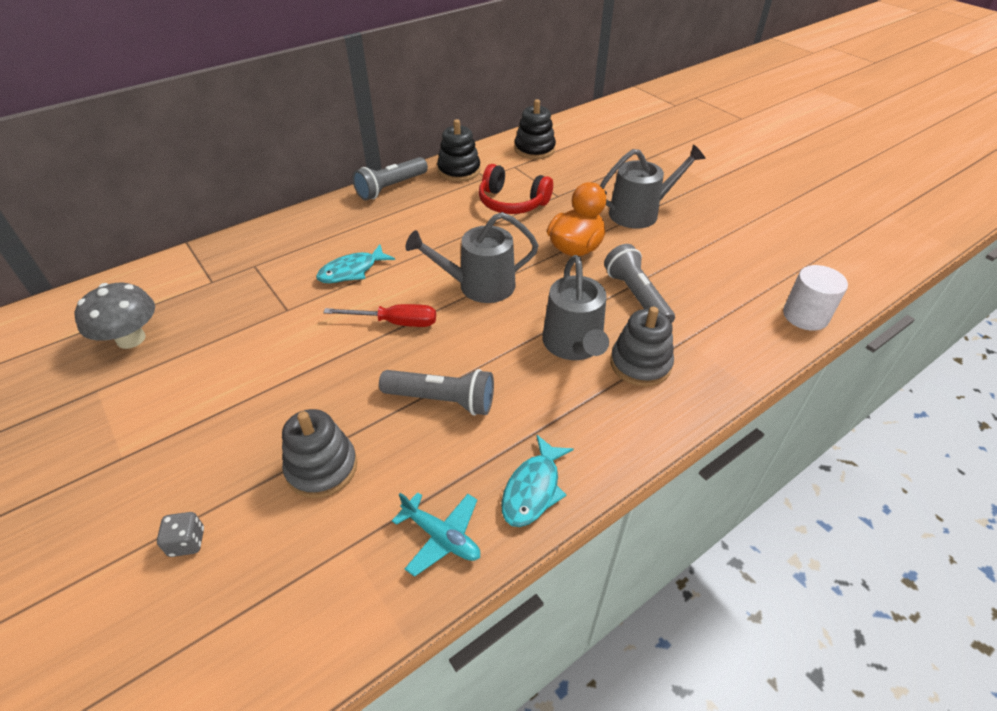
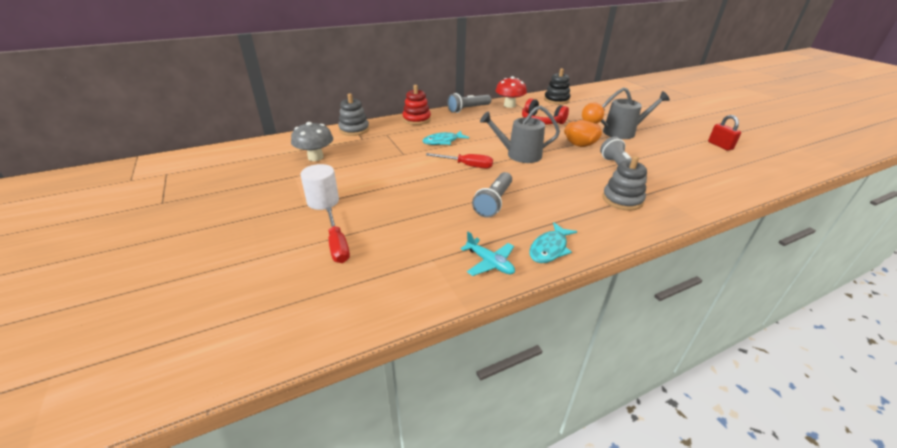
camera: 10 degrees right, 10 degrees down
grey dice [157,512,204,557] -> red screwdriver [326,207,350,263]
grey stacking toy [282,409,357,498] -> grey stacking toy moved to [338,93,369,136]
grey flashlight [379,369,494,416] -> grey flashlight turned 90 degrees clockwise [472,172,512,218]
black stacking toy [437,119,480,182] -> red mushroom [496,76,527,108]
grey watering can [542,255,609,360] -> none
white cylinder [783,265,848,331] -> white cylinder moved to [300,164,339,210]
none -> red stacking toy [402,85,431,125]
none -> red padlock [708,115,741,151]

